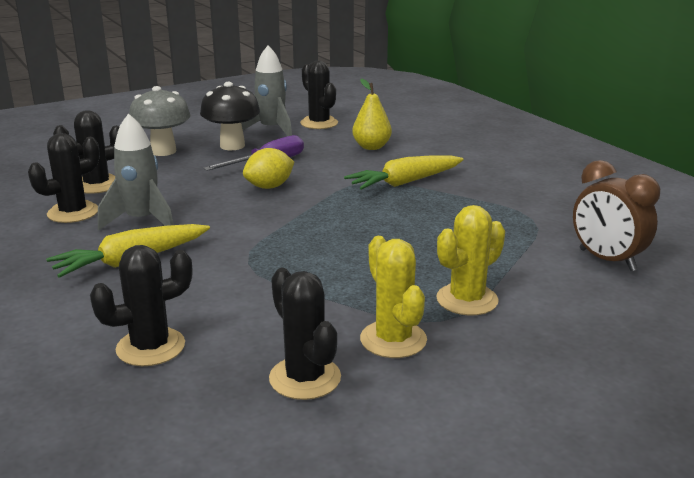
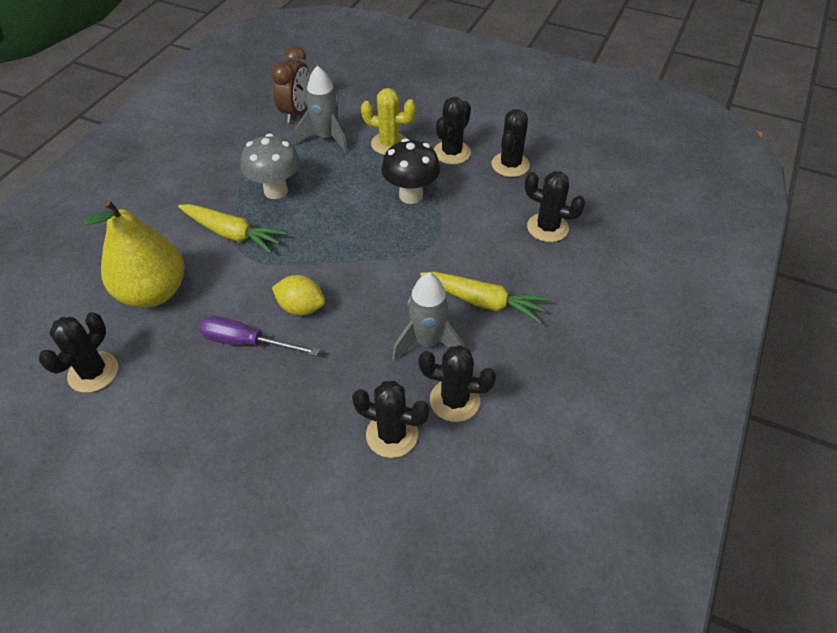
camera: 125 degrees left, 25 degrees up
grey mushroom [129,86,191,156] -> grey mushroom moved to [241,133,300,199]
black mushroom [200,82,260,150] -> black mushroom moved to [381,138,440,204]
grey rocket [241,45,292,136] -> grey rocket moved to [295,66,348,153]
yellow pear [352,78,392,150] -> yellow pear [83,199,185,308], size x1.78
yellow cactus [360,236,427,358] -> black cactus [434,97,471,165]

